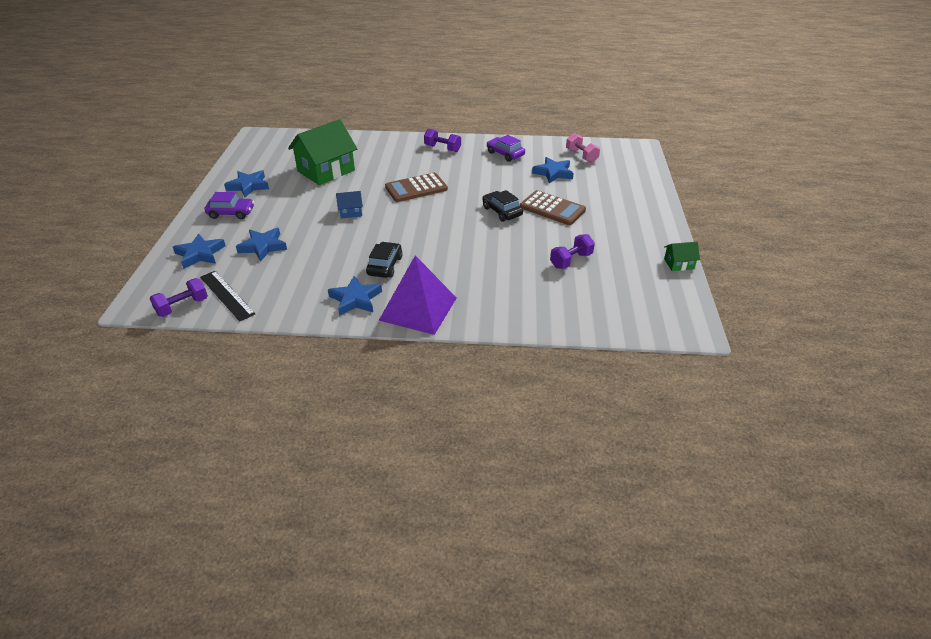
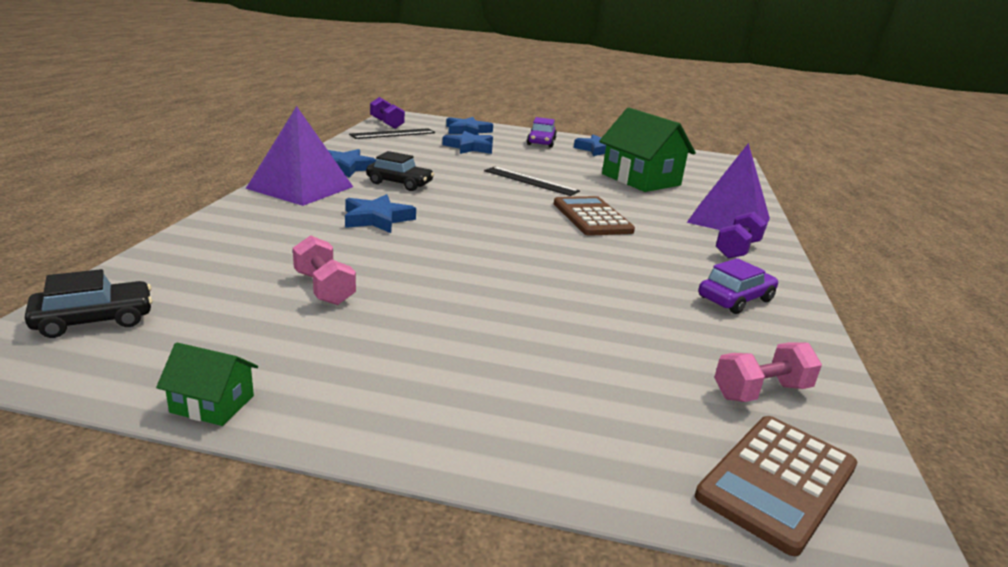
camera: 95 degrees right, 15 degrees down
blue house [336,191,363,219] -> black ruler [484,167,580,196]
black car [482,190,523,222] -> black car moved to [25,269,153,338]
brown calculator [520,190,586,225] -> brown calculator moved to [695,416,857,556]
blue star [532,157,574,183] -> blue star moved to [345,194,416,233]
purple dumbbell [550,234,595,269] -> pink dumbbell [293,235,356,305]
green house [664,242,700,271] -> green house turned 75 degrees counterclockwise [156,342,258,426]
none -> purple pyramid [687,143,770,240]

